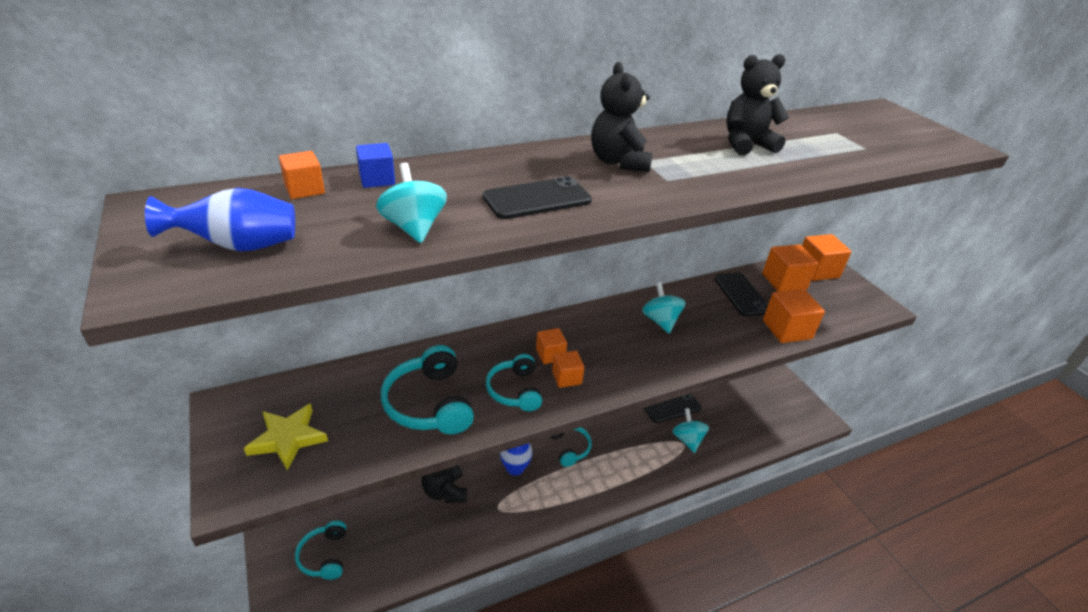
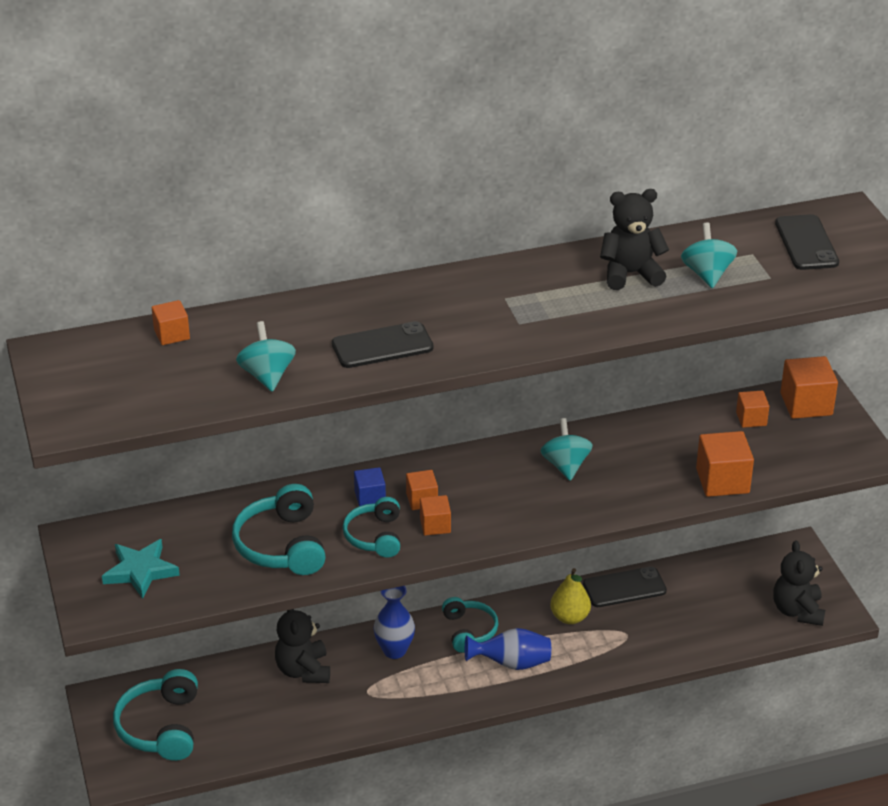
camera: 10 degrees right, 0 degrees up
blue vase [145,188,295,252] -> blue vase moved to [465,628,551,670]
yellow star [244,404,328,471] -> turquoise star [102,539,180,599]
turquoise headphones [295,521,346,580] -> turquoise headphones [113,669,198,761], size x1.51
blue cube [356,143,395,188] -> blue cube moved to [354,467,386,506]
black teddy bear [591,62,652,172] -> black teddy bear moved to [773,540,825,626]
turquoise spinning top [672,408,709,453] -> turquoise spinning top moved to [681,222,737,288]
black phone [714,273,768,317] -> black phone moved to [775,214,839,270]
orange cube [762,244,818,292] -> orange cube [736,390,769,428], size x0.59
none -> yellow pear [550,568,591,624]

